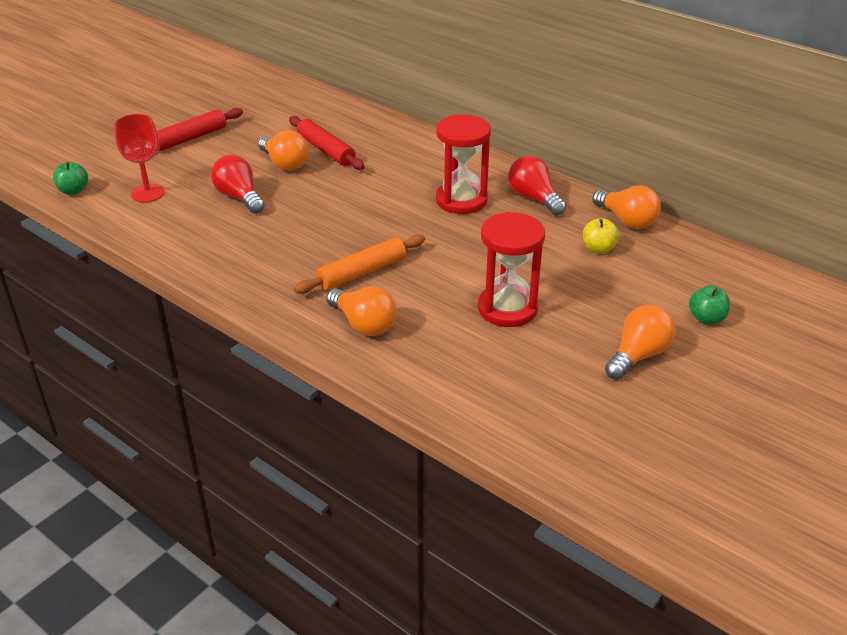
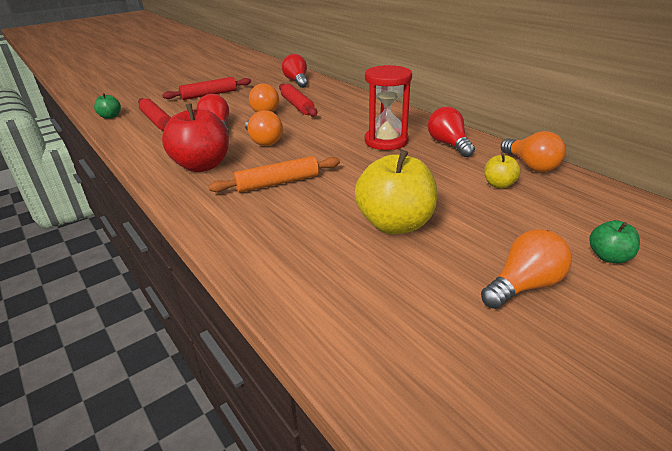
camera: 15 degrees right, 5 degrees down
red goblet [114,114,165,202] -> red rolling pin [138,98,171,130]
orange light bulb [327,286,397,336] -> orange light bulb moved to [245,110,283,146]
red hourglass [478,212,545,327] -> yellow apple [355,150,437,234]
none -> red apple [162,103,229,172]
none -> red light bulb [282,54,308,88]

